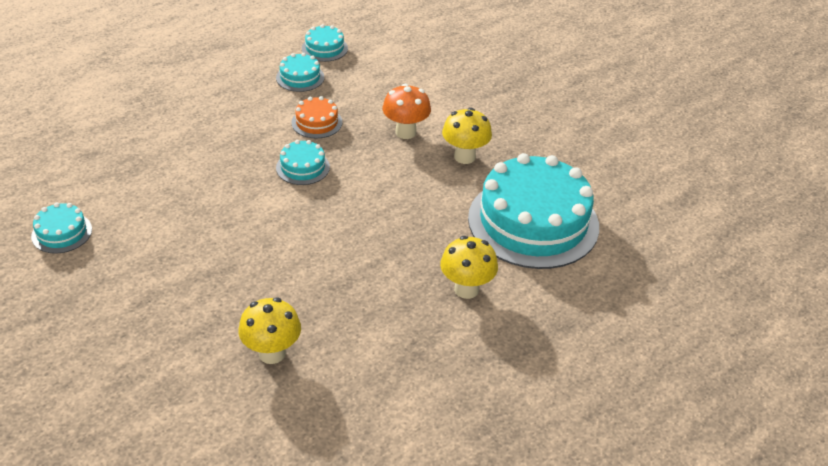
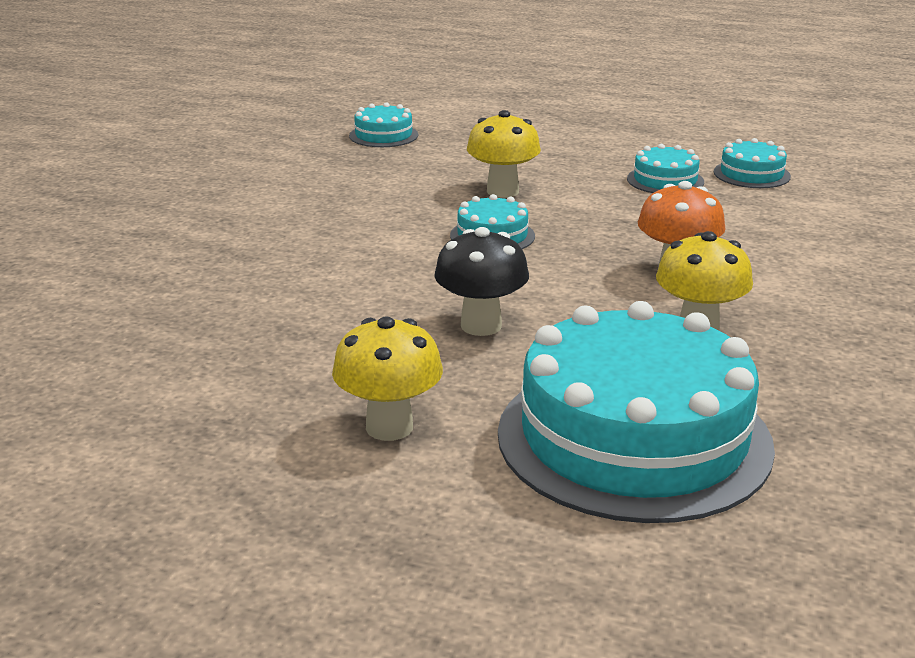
camera: 60 degrees right, 15 degrees down
turquoise cake [31,202,92,254] -> turquoise cake moved to [349,102,418,147]
yellow mushroom [238,298,301,364] -> yellow mushroom moved to [467,110,541,198]
orange cake [292,96,343,138] -> none
none -> black mushroom [434,227,529,336]

